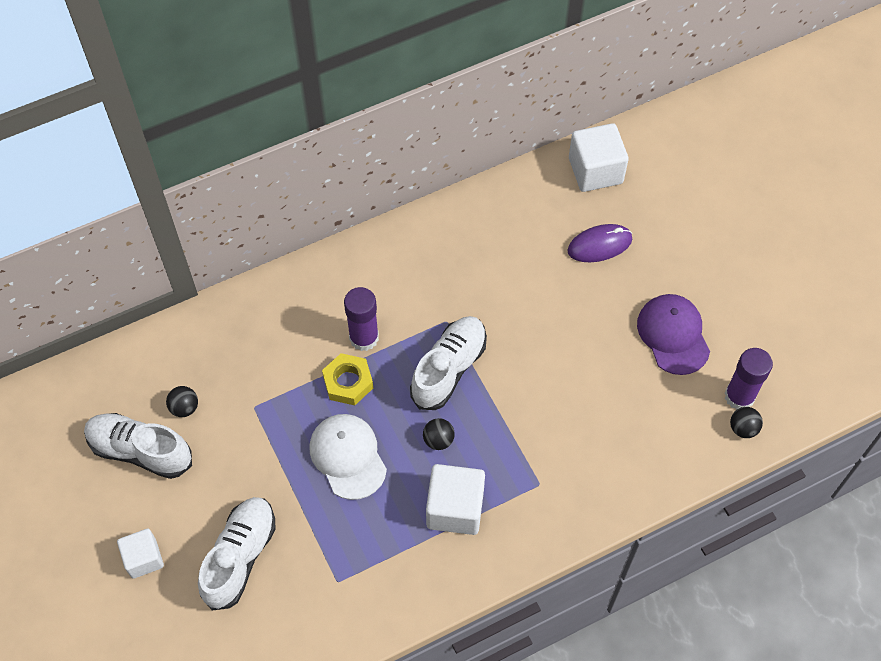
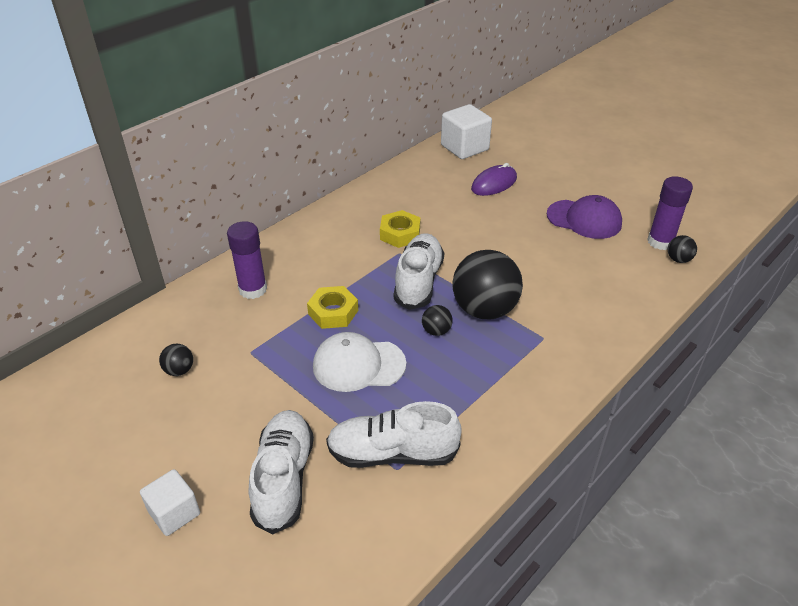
camera: 20 degrees left, 20 degrees down
white shoe [84,413,192,479] -> white shoe moved to [326,401,462,468]
white cap [310,414,387,500] -> white cap turned 45 degrees counterclockwise [313,332,406,392]
purple glue stick [344,287,379,351] -> purple glue stick moved to [227,221,267,299]
white cube [426,464,485,535] -> none
purple cap [637,294,710,375] -> purple cap turned 150 degrees clockwise [547,195,622,239]
none -> yellow nut [380,210,420,248]
none -> black ball [452,250,523,319]

